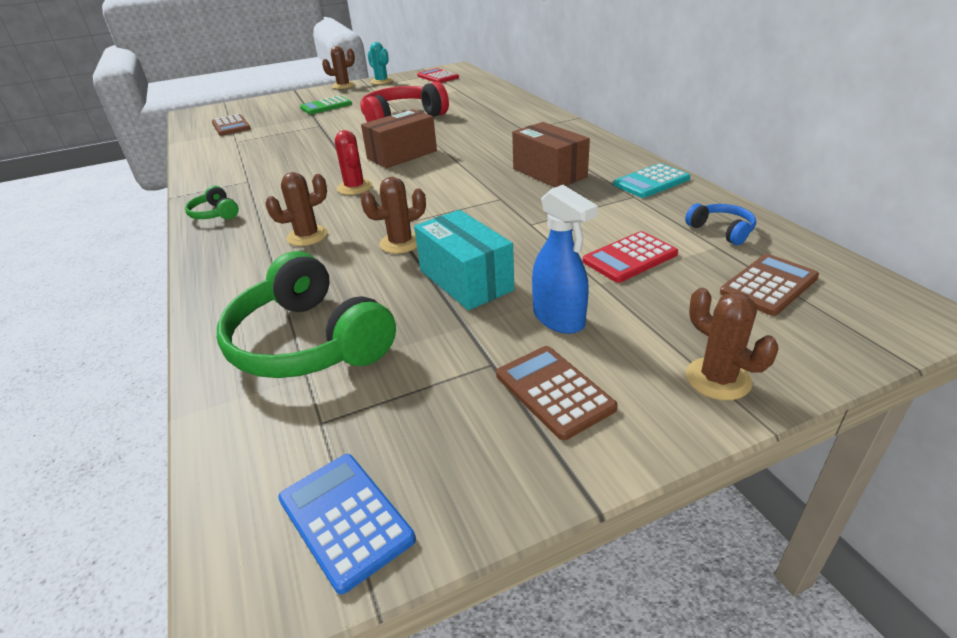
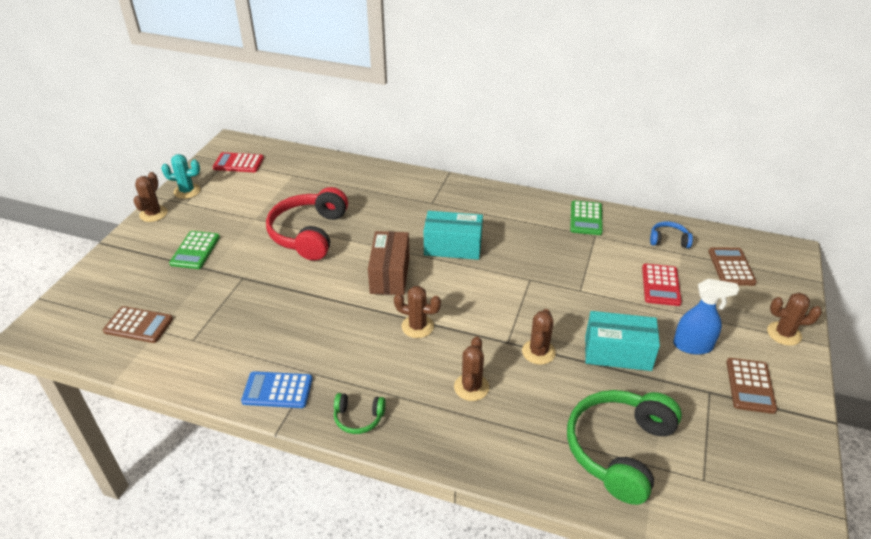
camera: 50 degrees left, 5 degrees up
green headphones [217,251,396,378] -> green headphones turned 120 degrees clockwise [567,390,682,505]
blue calculator [278,454,416,594] -> blue calculator moved to [241,371,313,408]
red cactus [335,130,372,195] -> brown cactus [394,286,441,338]
brown calculator [496,346,618,440] -> brown calculator turned 90 degrees counterclockwise [726,358,777,414]
brown box [512,122,590,188] -> none
turquoise calculator [613,163,690,198] -> green calculator [570,200,603,235]
none -> turquoise box [424,211,483,260]

